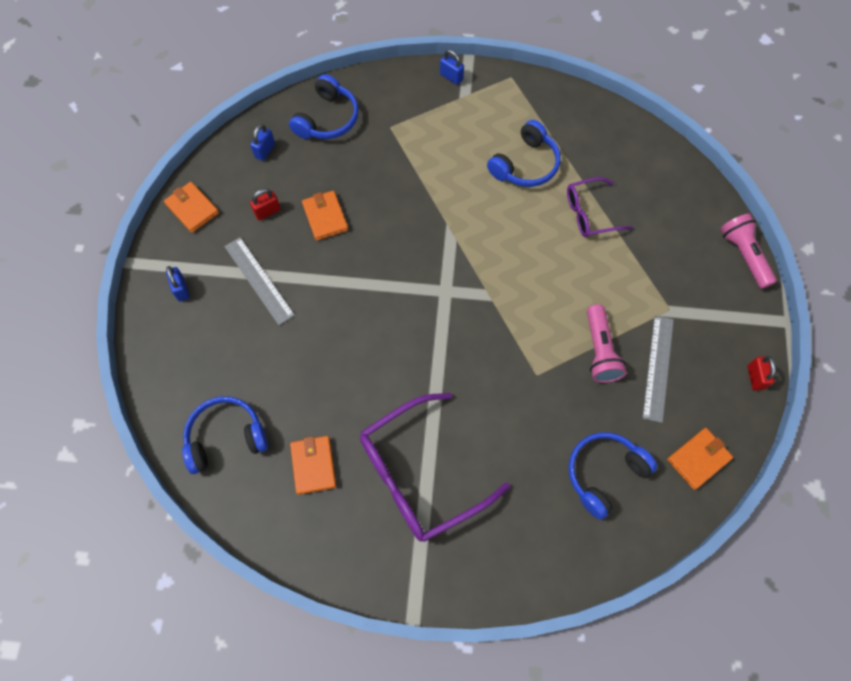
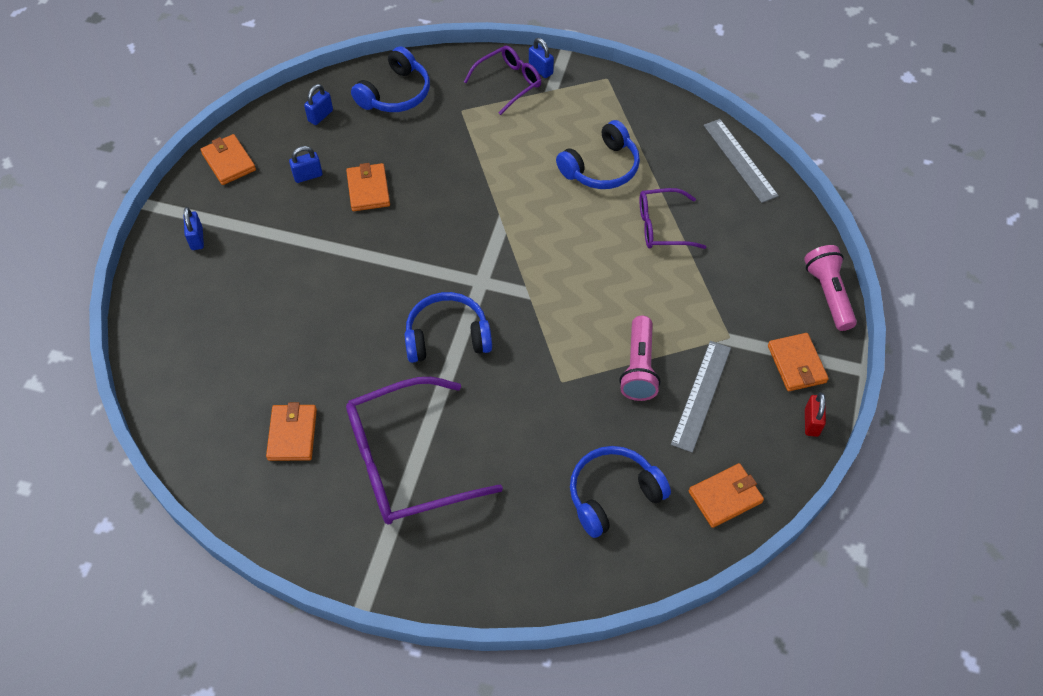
camera: 10 degrees right, 10 degrees down
blue headphones [182,396,268,474] -> blue headphones moved to [404,292,492,363]
grey ruler [224,237,295,325] -> grey ruler moved to [703,119,779,203]
red padlock [250,188,281,221] -> blue padlock [289,146,323,183]
none -> purple glasses [464,46,541,115]
none -> orange wallet [768,333,829,391]

